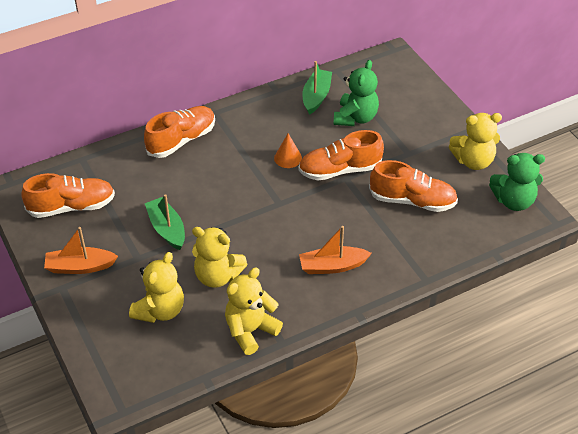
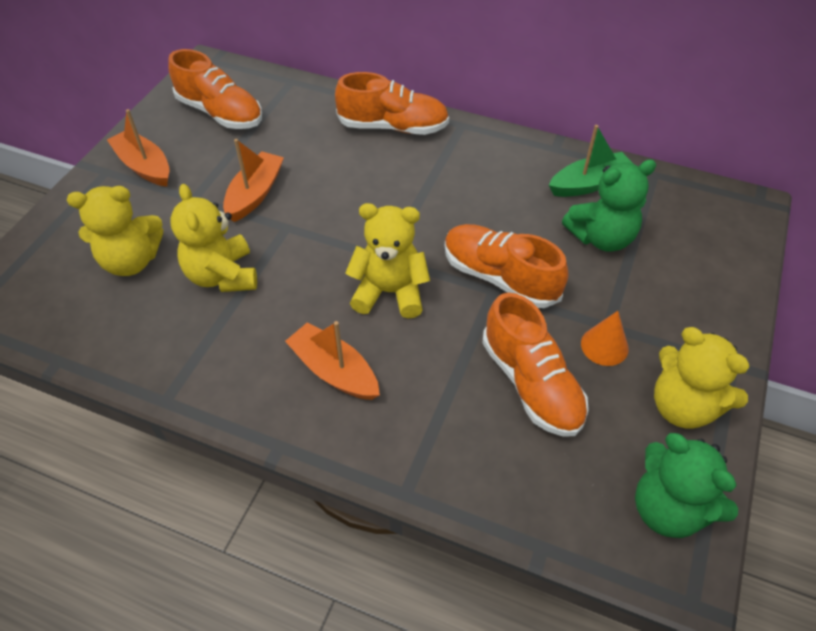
camera: 50 degrees right, 5 degrees up
green boat [145,194,185,250] -> orange boat [223,139,284,222]
yellow teddy bear [225,268,283,355] -> yellow teddy bear moved to [345,203,430,318]
orange cone [274,134,302,168] -> orange cone moved to [581,311,629,366]

